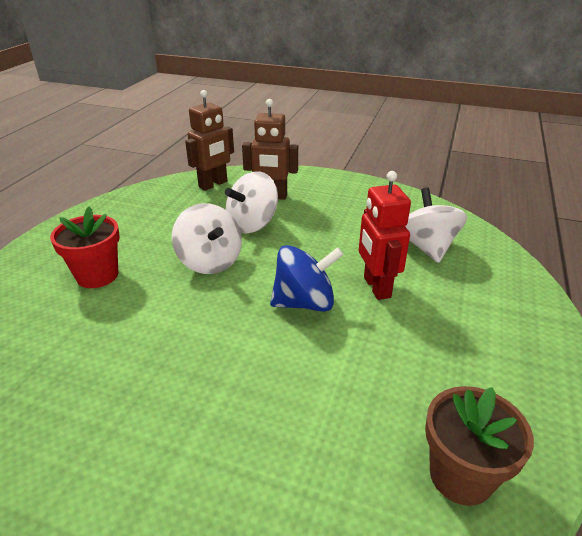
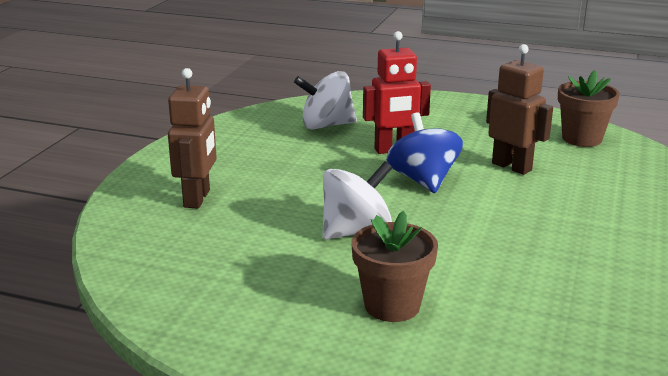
camera: 90 degrees left, 10 degrees down
red flower pot [50,206,120,288] -> brown flower pot [351,211,438,322]
brown robot [185,90,234,191] -> brown robot moved to [486,44,553,175]
white spinning top [225,171,278,233] -> none

